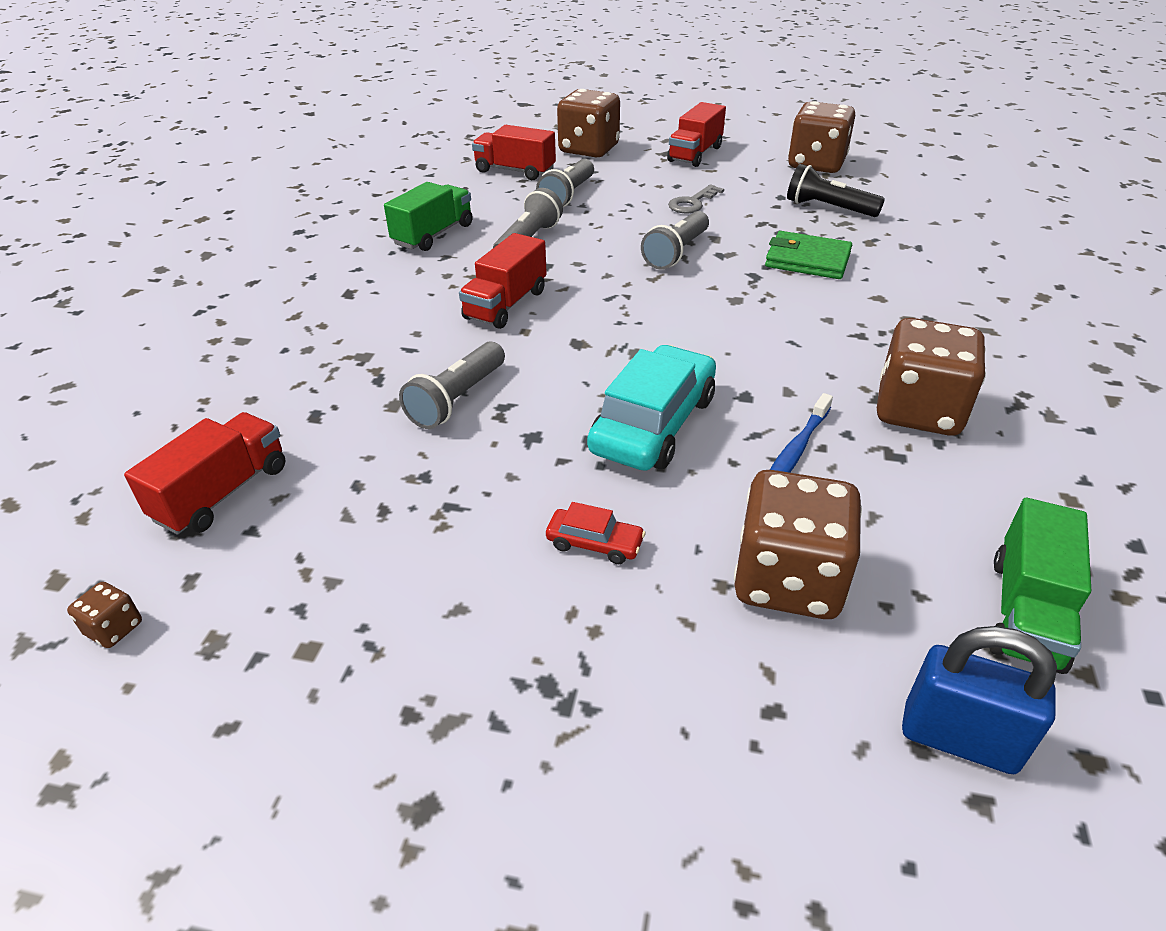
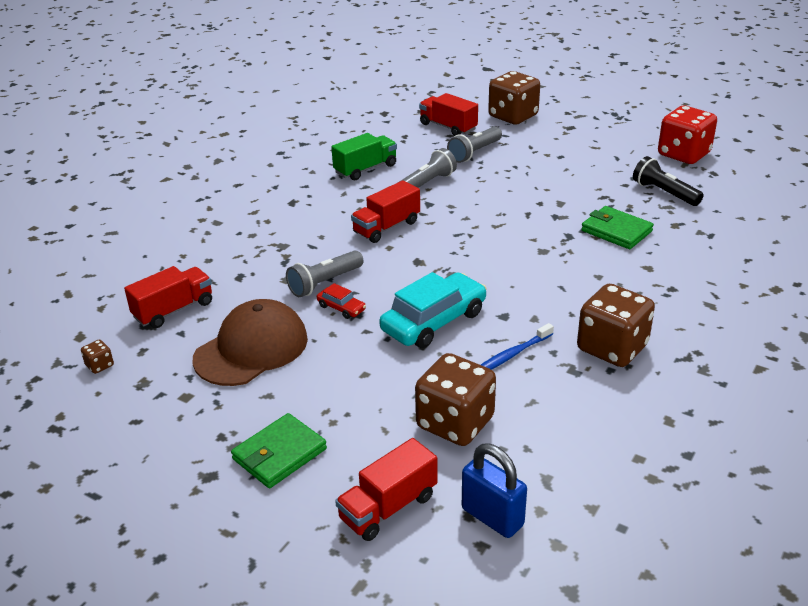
camera: 20 degrees right, 5 degrees down
red car [546,502,646,564] -> red car moved to [317,283,366,319]
grey flashlight [641,211,709,270] -> none
red truck [667,102,726,167] -> red truck moved to [335,438,438,541]
grey key [668,184,724,214] -> none
brown dice [788,101,855,173] -> red dice [658,106,717,164]
green truck [990,498,1091,674] -> none
none -> brown cap [193,299,308,386]
none -> green wallet [231,413,327,488]

